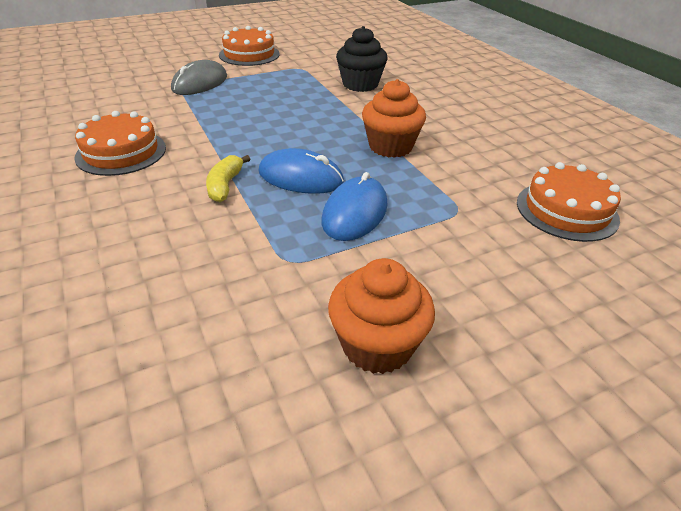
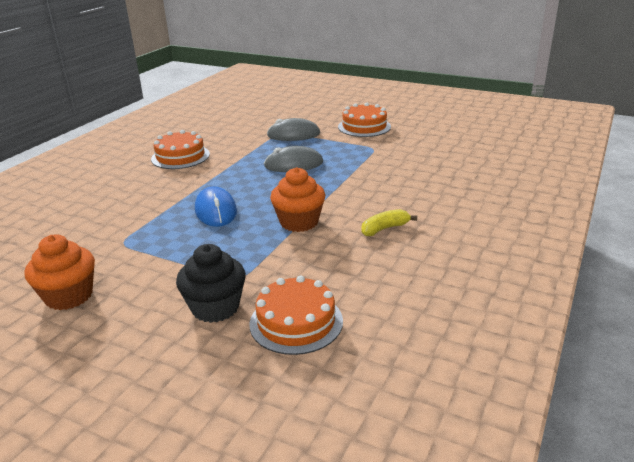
camera: 55 degrees right, 10 degrees down
yellow banana [206,155,250,202] -> yellow banana moved to [361,209,417,236]
blue mouse [322,172,387,241] -> none
black cupcake [336,26,388,92] -> black cupcake moved to [176,244,246,323]
none -> grey mouse [264,146,323,172]

